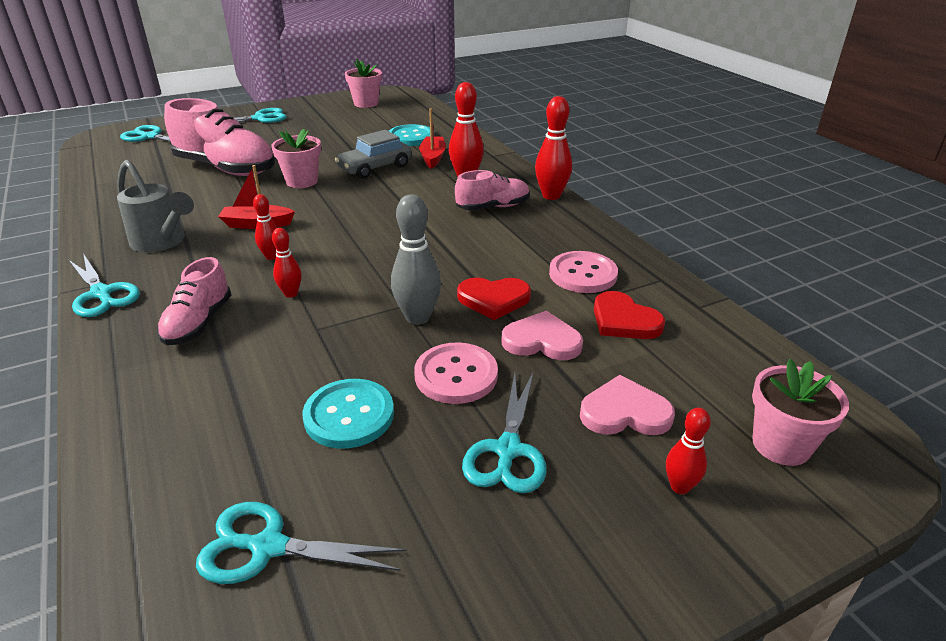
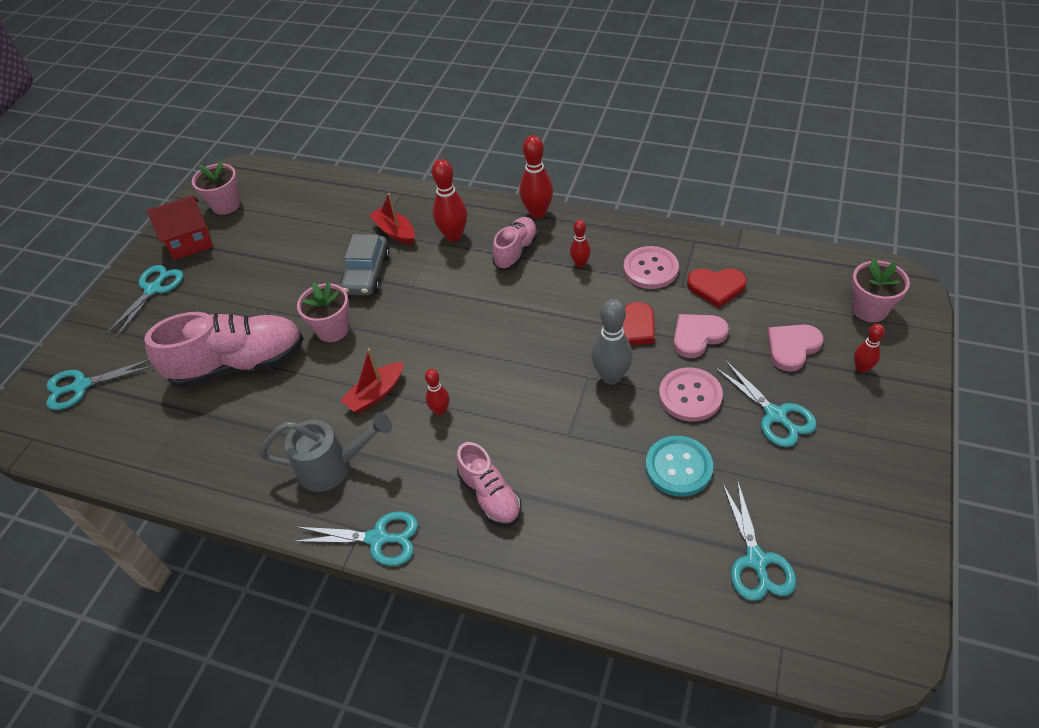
camera: 40 degrees left, 15 degrees up
turquoise scissors [196,502,407,584] -> turquoise scissors turned 60 degrees counterclockwise [722,480,796,601]
red bowling pin [272,228,302,298] -> red bowling pin moved to [570,220,591,267]
turquoise button [389,124,430,146] -> none
none -> red house [147,196,213,260]

